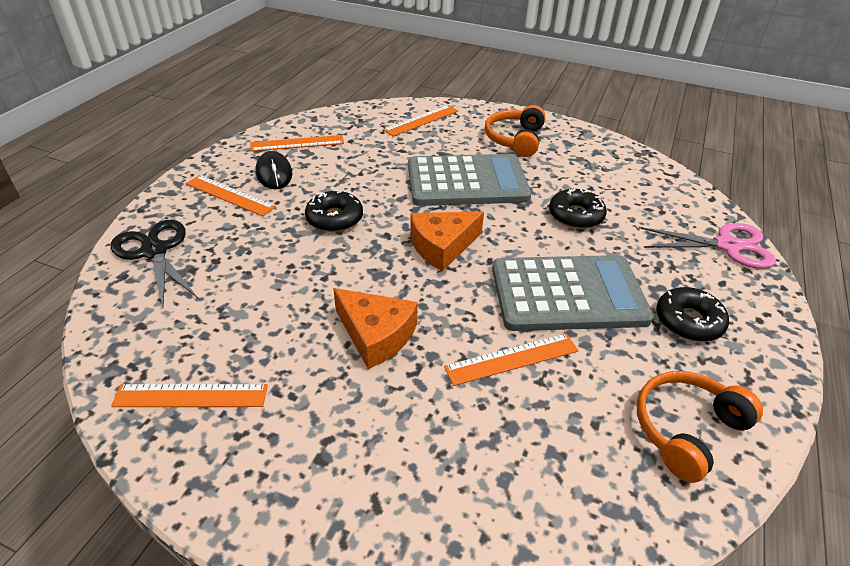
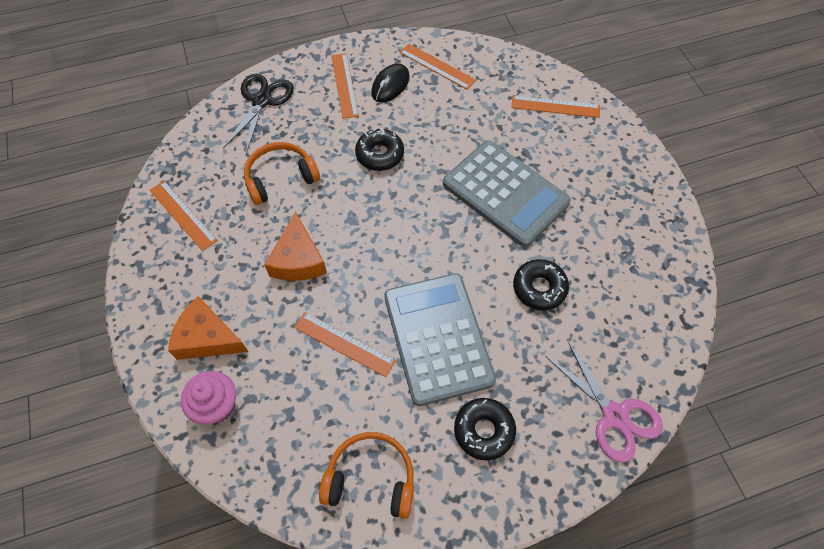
camera: 50 degrees right, 20 degrees up
orange cheese [410,211,484,271] -> orange cheese moved to [168,296,248,360]
orange headphones [485,105,545,157] -> orange headphones moved to [244,142,320,205]
grey calculator [492,255,654,331] -> grey calculator turned 150 degrees counterclockwise [384,274,496,406]
none -> pink cupcake [181,371,236,424]

